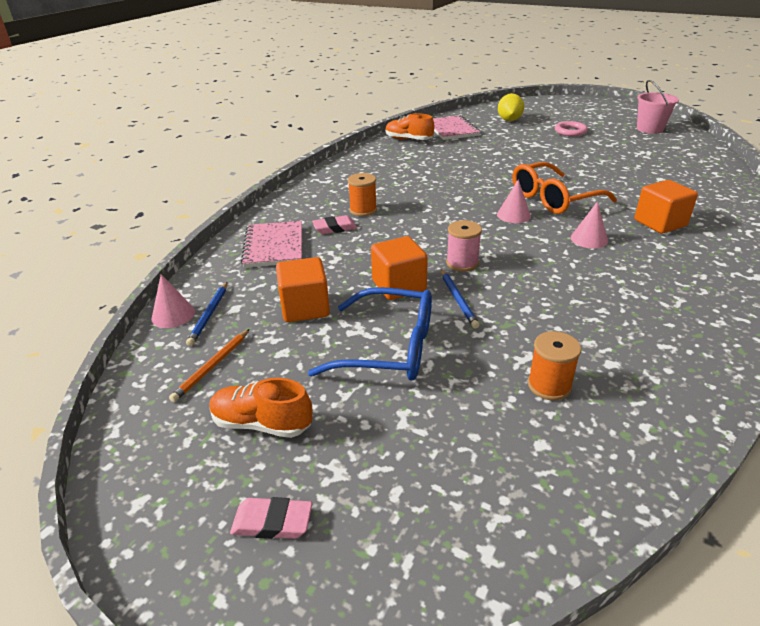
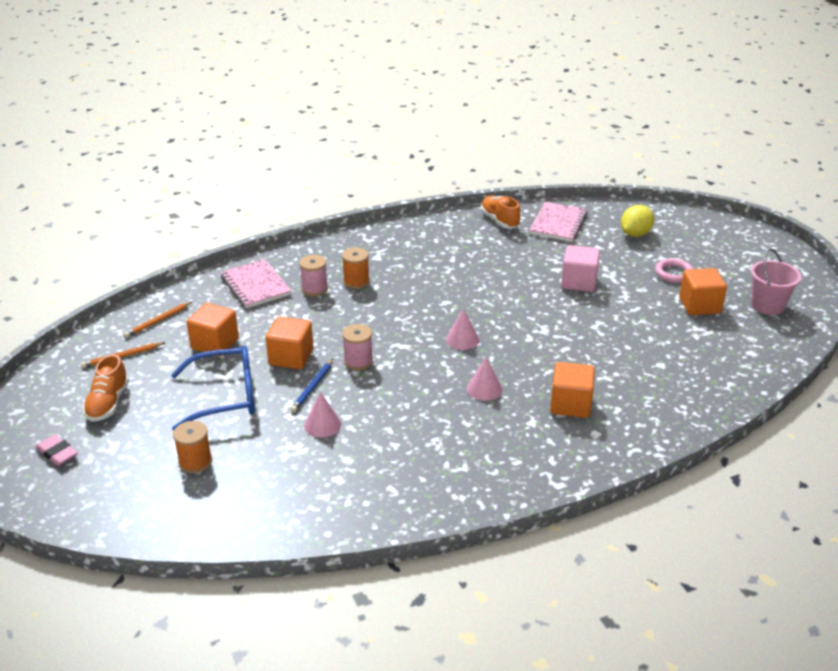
camera: 35 degrees right, 0 degrees up
pink cone [151,274,195,328] -> pink cone moved to [304,392,341,437]
blue pencil [186,282,227,346] -> orange pencil [124,301,193,338]
orange shoe [209,378,313,438] -> orange shoe turned 135 degrees counterclockwise [83,354,129,422]
pink notebook [241,221,302,268] -> pink notebook turned 60 degrees counterclockwise [221,259,292,308]
blue glasses [308,287,432,381] -> blue glasses turned 60 degrees counterclockwise [171,346,255,431]
pink eraser [312,215,357,234] -> pink spool [299,255,328,296]
orange glasses [513,162,617,214] -> none
orange spool [528,331,581,400] -> orange spool moved to [173,421,212,473]
none -> pink cube [561,245,600,292]
none -> orange cube [679,268,727,315]

